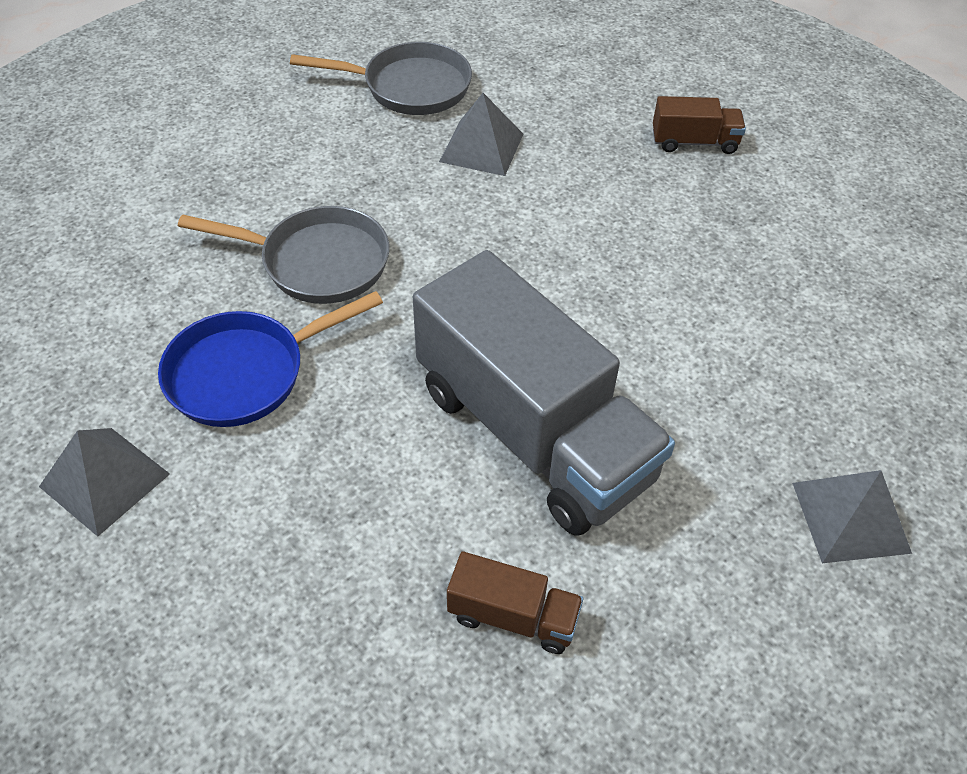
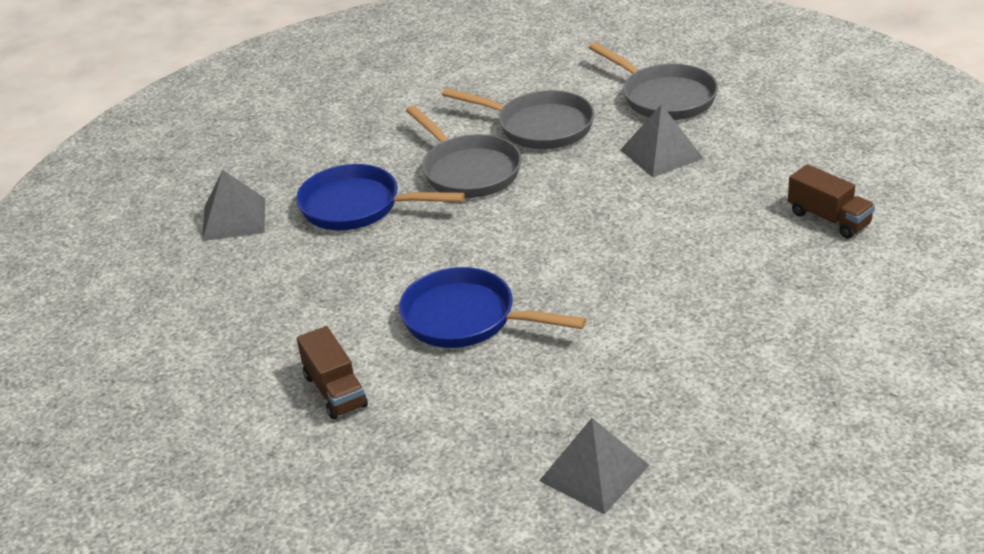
camera: 50 degrees right, 15 degrees down
grey truck [413,250,675,536] -> blue pan [399,267,587,348]
none -> grey pan [442,88,595,149]

